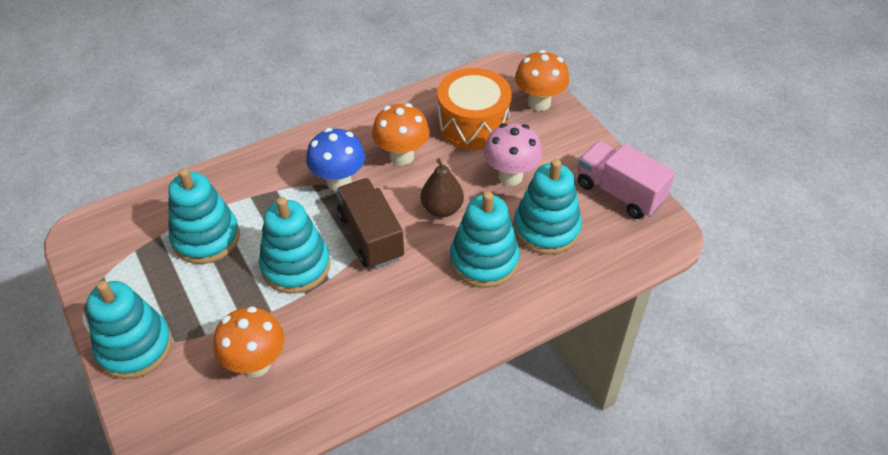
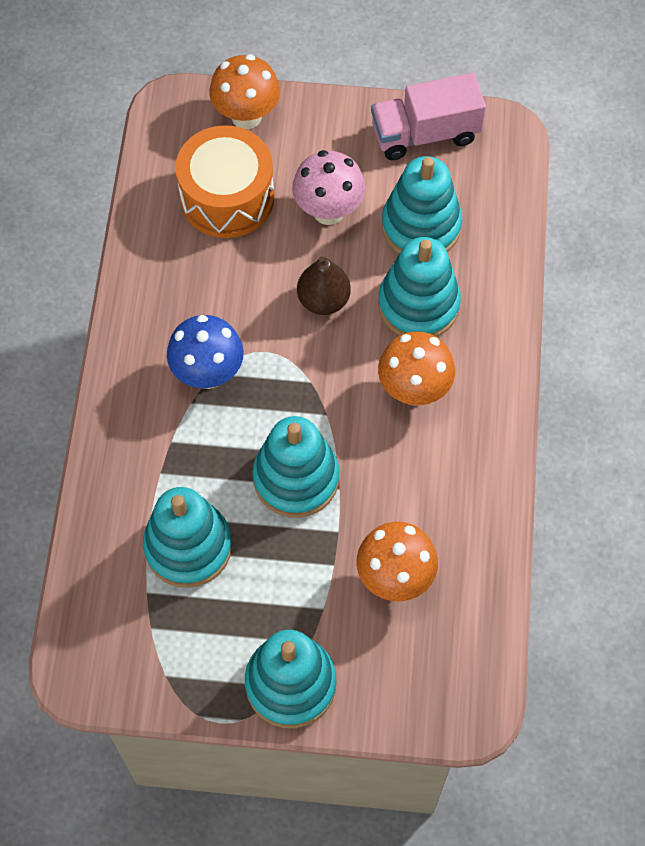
camera: 55 degrees left, 15 degrees up
brown truck [336,178,404,269] -> none
orange mushroom [372,103,430,165] -> orange mushroom moved to [378,331,455,405]

